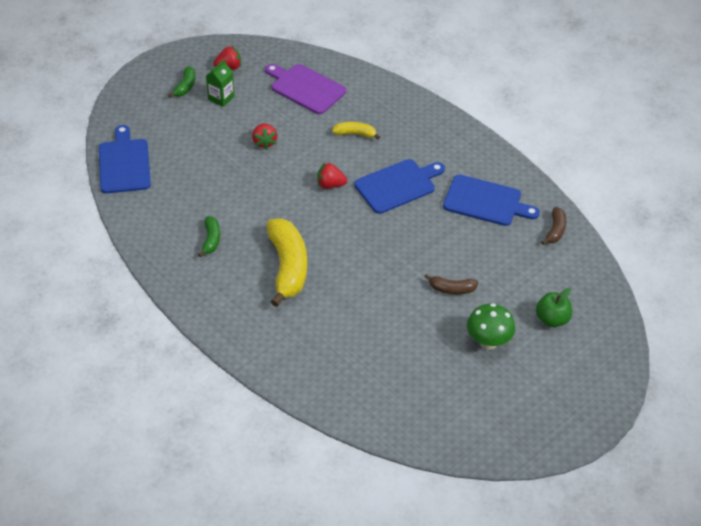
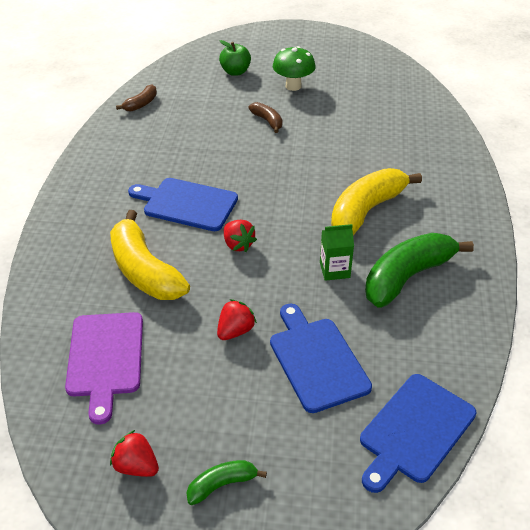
camera: 130 degrees left, 5 degrees down
green banana [198,216,220,257] -> green banana [365,233,474,308], size x2.05
green carton [206,60,235,107] -> green carton moved to [320,224,354,281]
yellow banana [332,122,380,140] -> yellow banana [110,210,190,300], size x2.05
blue cutting board [443,175,540,226] -> blue cutting board moved to [270,303,372,413]
brown banana [541,207,566,245] -> brown banana turned 150 degrees clockwise [116,85,157,112]

